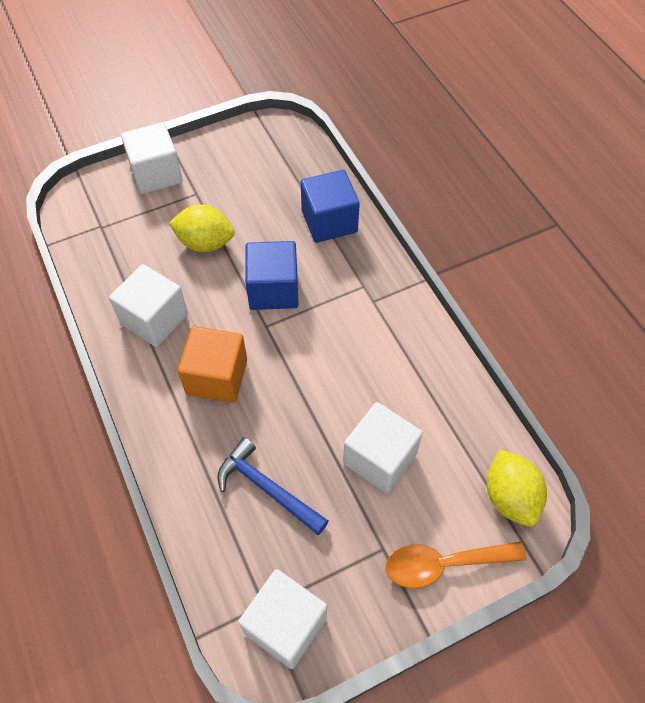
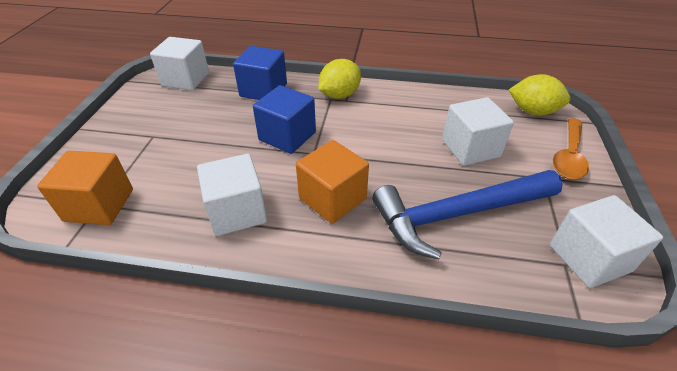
camera: 55 degrees left, 15 degrees down
white cube [121,122,183,194] -> white cube moved to [150,37,209,90]
yellow lemon [169,204,234,252] -> yellow lemon moved to [318,59,361,99]
blue hammer [217,437,328,535] -> blue hammer [372,170,563,259], size x1.66
none -> orange cube [37,151,133,225]

